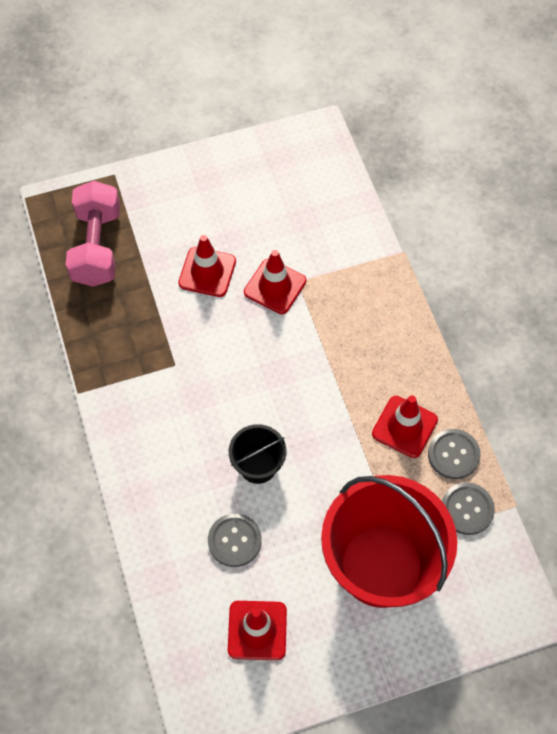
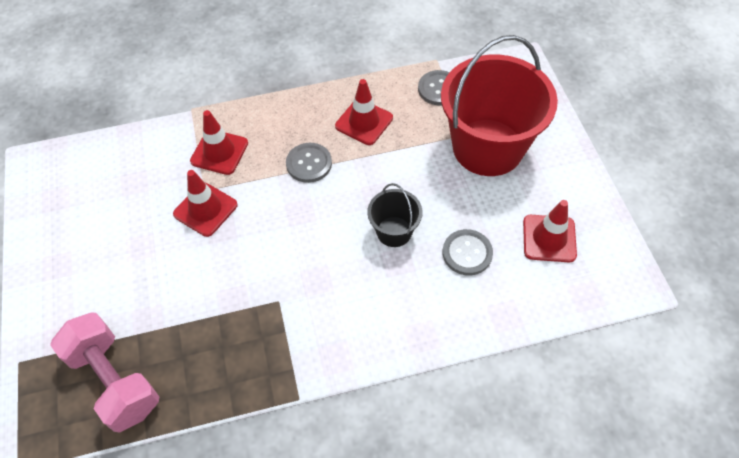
camera: 85 degrees left, 5 degrees down
pink dumbbell [66,181,120,287] -> pink dumbbell turned 45 degrees clockwise [50,313,159,433]
red traffic cone [178,235,236,297] -> red traffic cone moved to [190,110,248,175]
grey button [428,429,481,479] -> grey button moved to [286,143,332,183]

